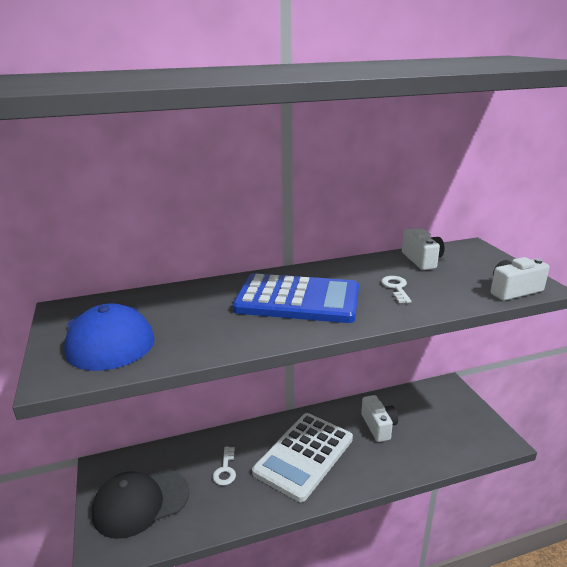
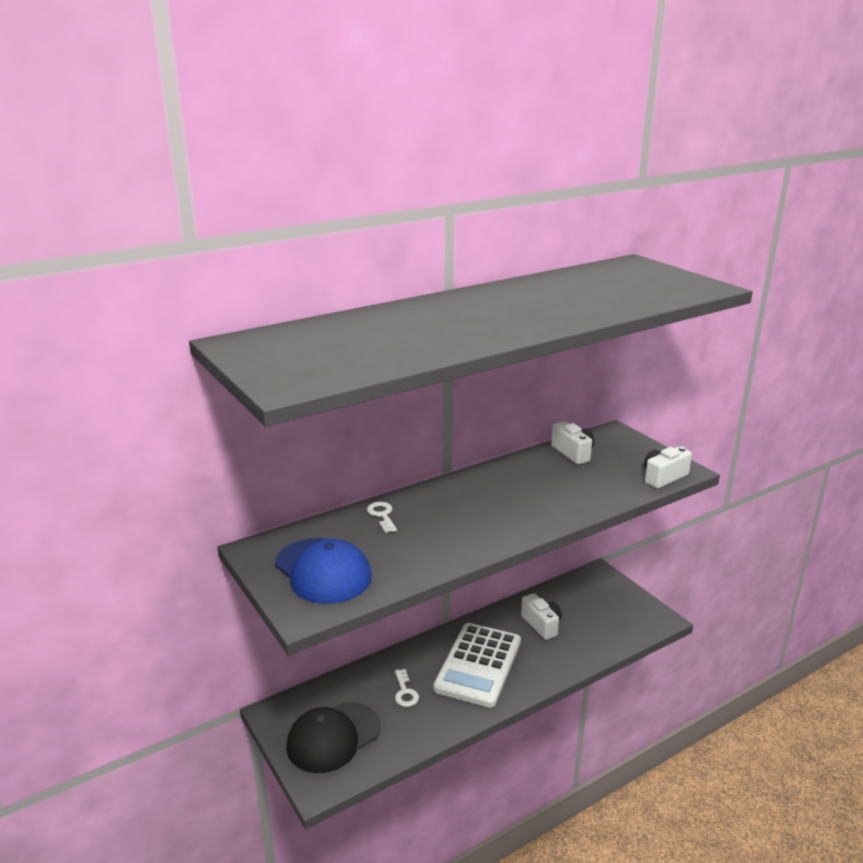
camera: 15 degrees left, 0 degrees up
blue calculator [232,273,359,323] -> none
white key [381,276,411,303] -> white key moved to [367,502,397,533]

